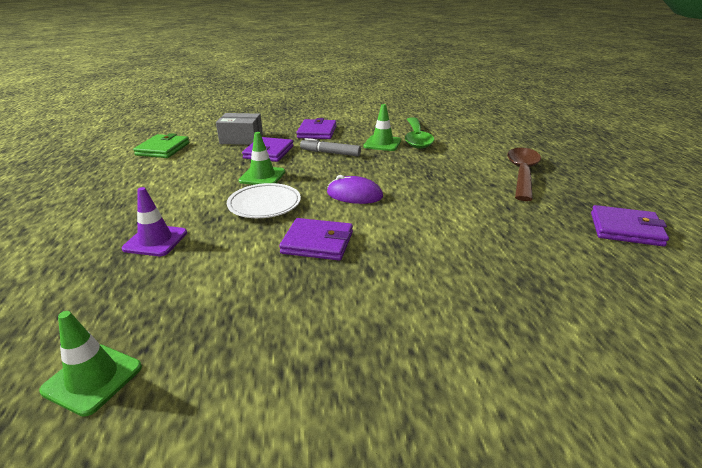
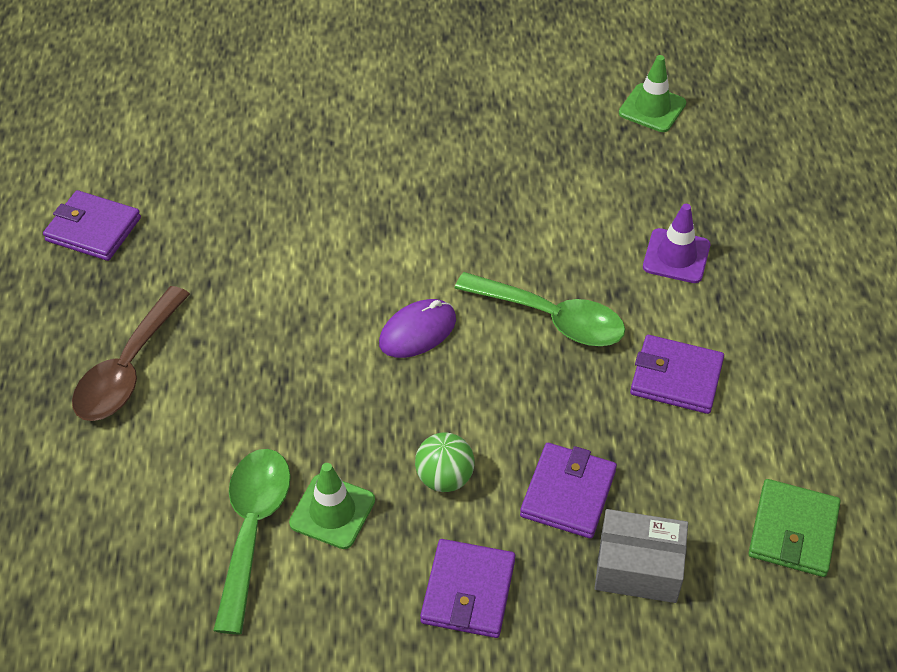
camera: 175 degrees left, 20 degrees up
white plate [227,183,301,218] -> green spoon [454,272,625,346]
green traffic cone [239,132,285,185] -> none
purple wallet [279,218,353,261] -> purple wallet moved to [630,335,724,414]
grey marker [300,138,361,156] -> green ball [415,433,475,492]
purple mouse [327,175,383,204] -> purple mouse turned 60 degrees counterclockwise [379,299,456,358]

